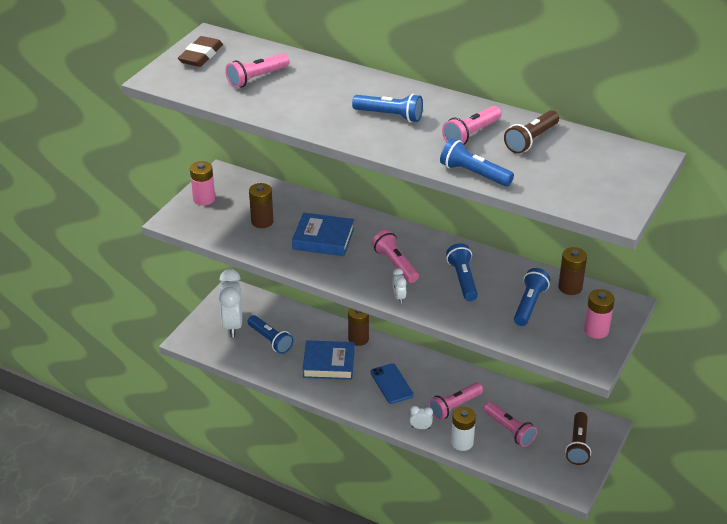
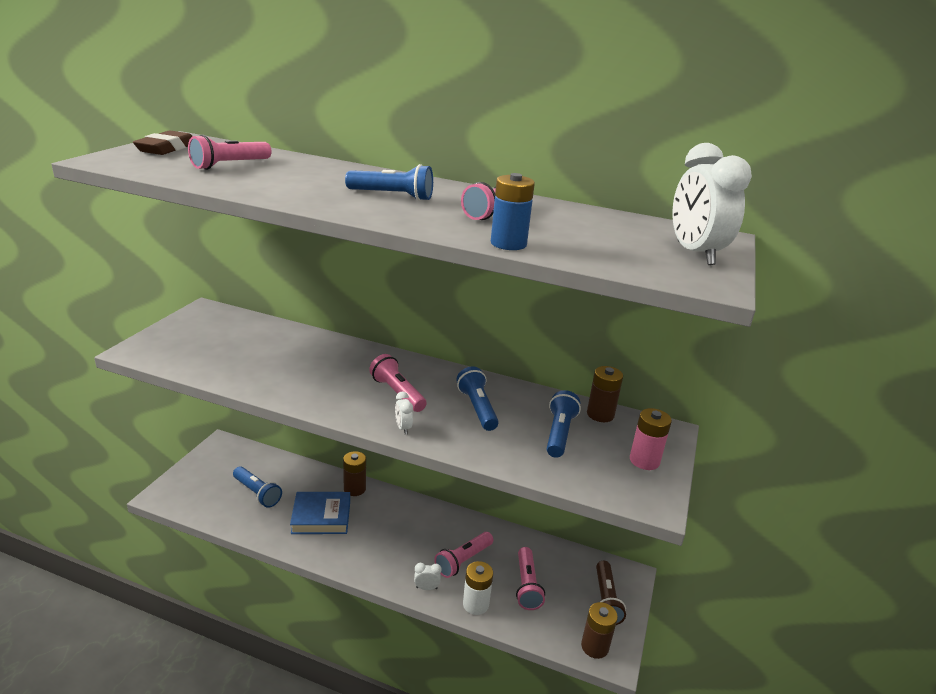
camera: 10 degrees left, 10 degrees down
pink battery [190,161,215,205] -> none
white clock [219,269,242,337] -> white clock moved to [672,143,752,265]
brown battery [249,183,274,228] -> brown battery moved to [581,602,618,659]
blue book [292,213,354,256] -> none
blue phone [371,363,414,404] -> none
blue flashlight [440,138,514,187] -> blue battery [491,173,535,250]
pink flashlight [483,401,537,447] -> pink flashlight turned 45 degrees clockwise [516,547,545,610]
brown flashlight [504,110,559,154] -> none

